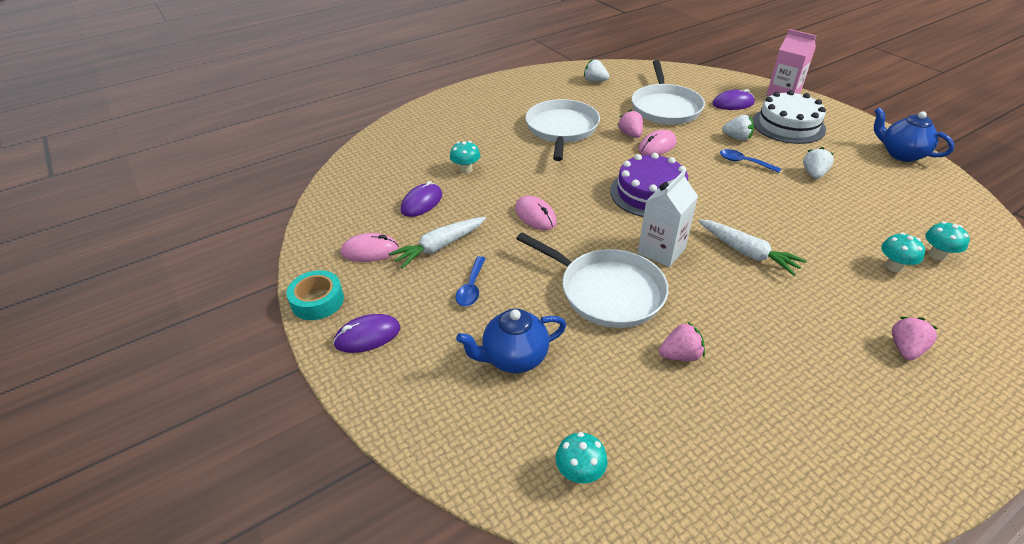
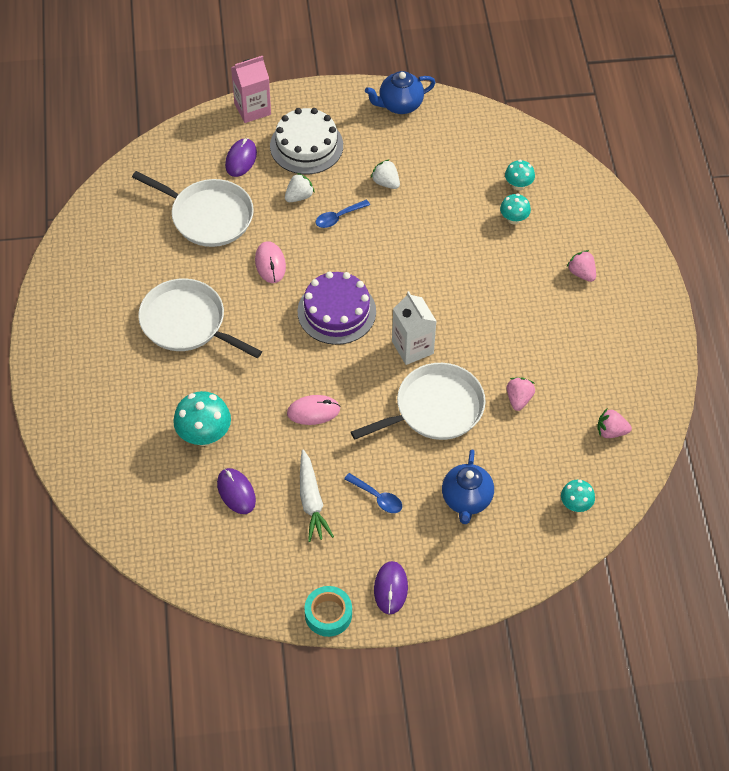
camera: 65 degrees left, 15 degrees up
pink mouse [341,233,399,262] -> none
turquoise mushroom [450,141,480,174] -> turquoise mushroom [173,391,231,446], size x1.71
white strawberry [584,59,609,82] -> none
pink strawberry [617,109,643,138] -> pink strawberry moved to [597,409,632,438]
white carrot [699,219,807,276] -> none

